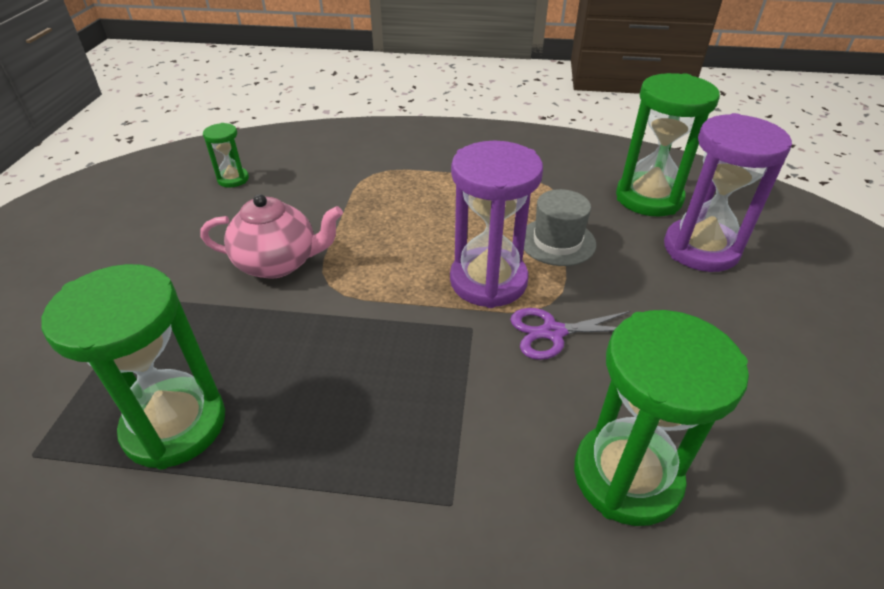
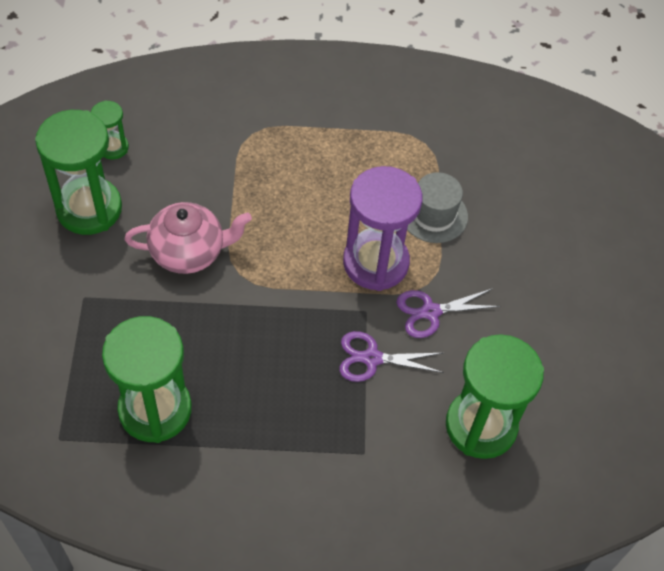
camera: 10 degrees left, 15 degrees up
green hourglass [616,73,720,216] -> green hourglass moved to [35,110,122,235]
purple hourglass [664,113,792,272] -> none
none -> purple scissors [339,331,444,382]

